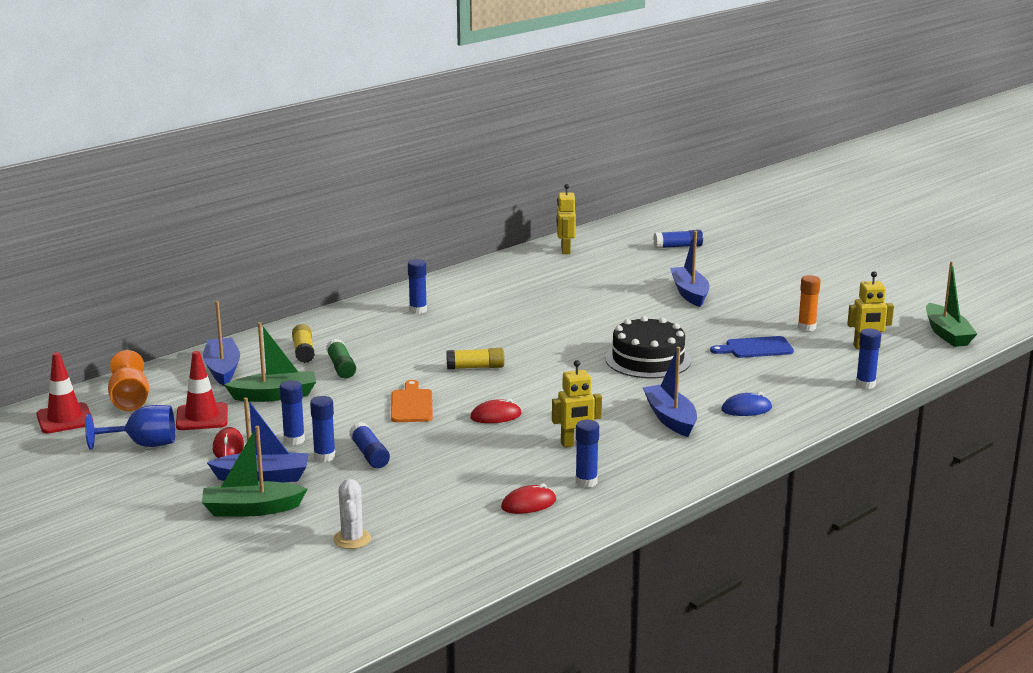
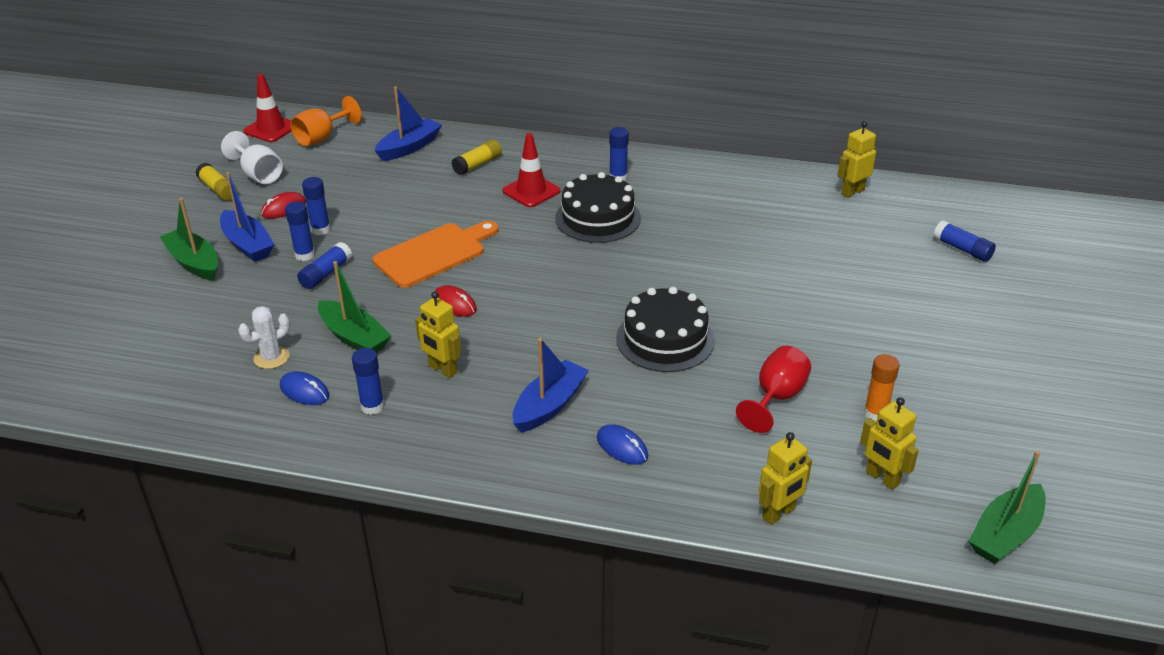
camera: 55 degrees right, 15 degrees up
blue goblet [85,405,175,450] -> white goblet [221,131,283,184]
red traffic cone [176,351,228,430] -> red traffic cone moved to [502,133,560,207]
green boat [224,322,316,402] -> green boat moved to [318,261,392,353]
green glue stick [326,339,356,378] -> none
white cactus [333,479,371,549] -> white cactus moved to [238,306,290,369]
orange cutting board [391,380,433,422] -> orange cutting board [373,221,498,288], size x1.54
yellow glue stick [447,348,505,369] -> yellow glue stick moved to [196,163,237,201]
red mouse [501,484,556,514] -> blue mouse [280,371,329,405]
blue boat [670,231,709,307] -> none
blue cutting board [710,336,794,358] -> red goblet [736,346,811,433]
blue glue stick [856,329,881,389] -> yellow robot [759,432,812,525]
none -> black cake [555,172,641,243]

